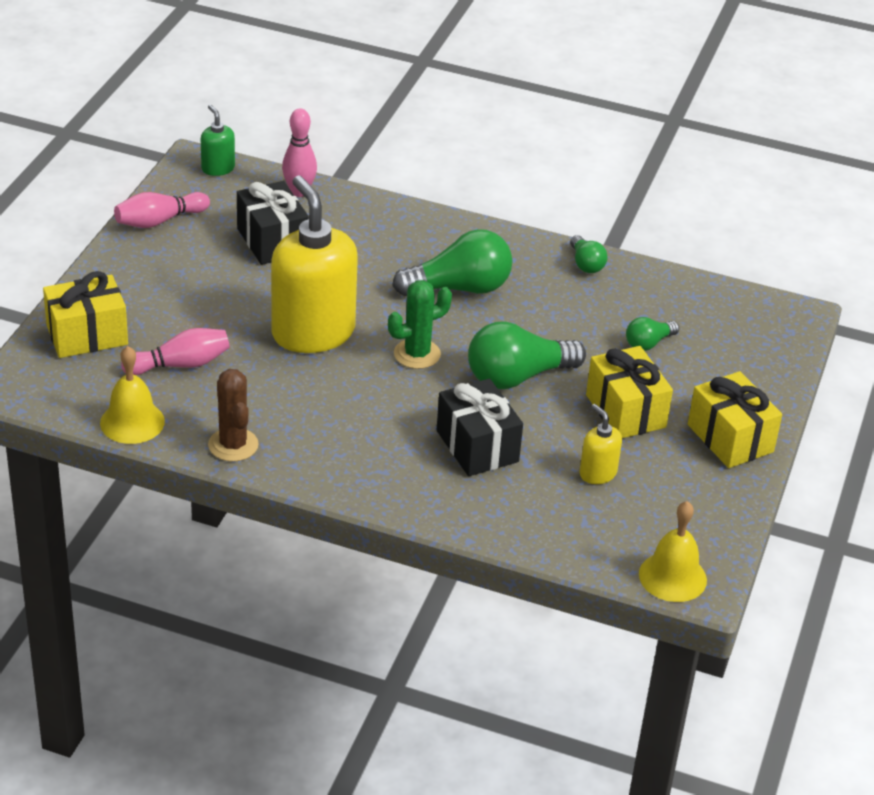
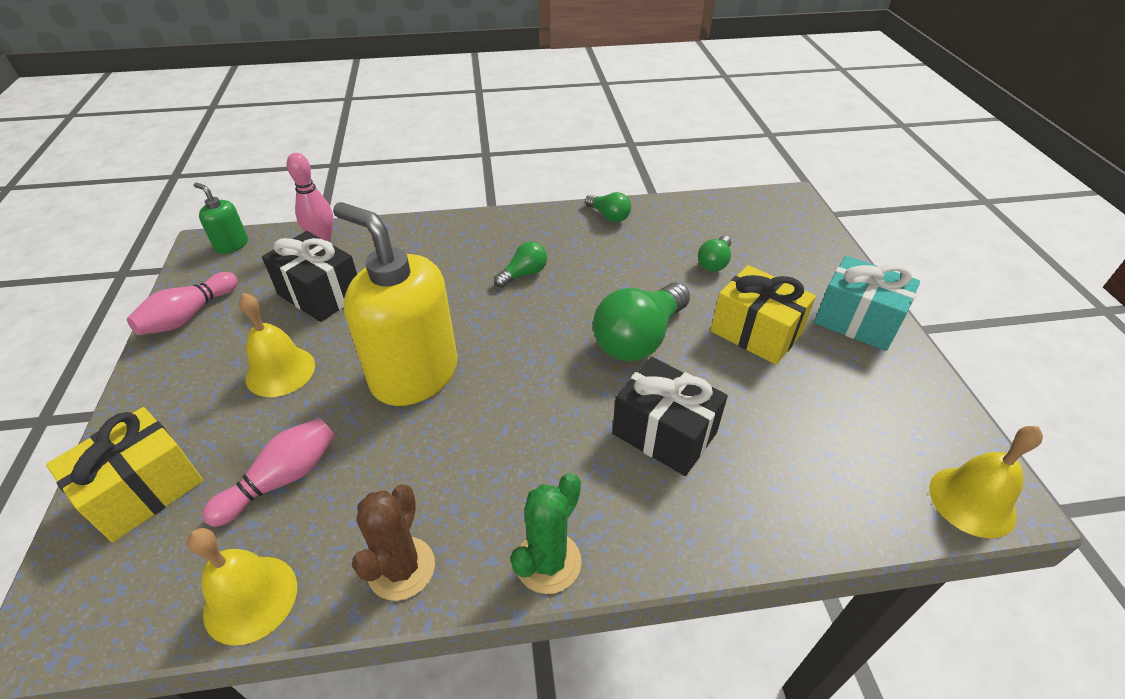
camera: 25 degrees left, 5 degrees up
brown cactus [208,369,259,462] -> brown cactus turned 60 degrees clockwise [352,484,435,601]
green cactus [388,280,452,369] -> green cactus moved to [510,473,582,594]
green light bulb [392,229,512,296] -> green light bulb [494,241,547,288], size x0.52
yellow soap dispenser [579,404,622,484] -> none
yellow gift [688,371,782,468] -> turquoise gift [814,256,920,351]
none -> yellow bell [239,293,315,397]

